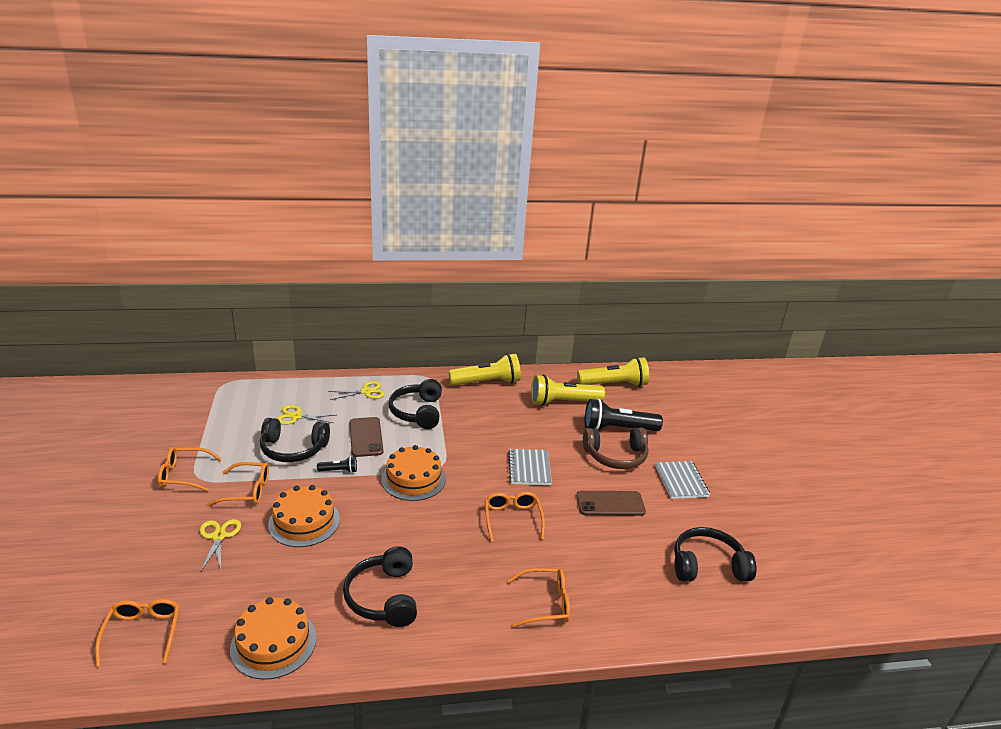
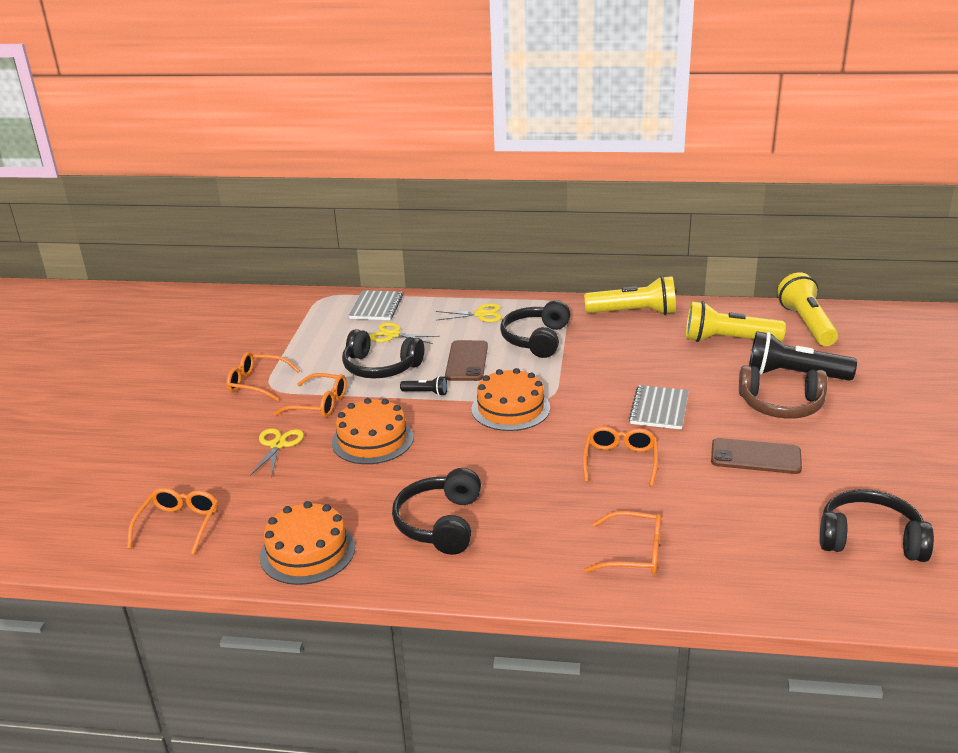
camera: 20 degrees right, 0 degrees up
yellow flashlight [577,357,649,387] -> yellow flashlight turned 105 degrees counterclockwise [777,272,838,346]
grey notebook [655,461,710,499] -> grey notebook moved to [349,290,403,320]

